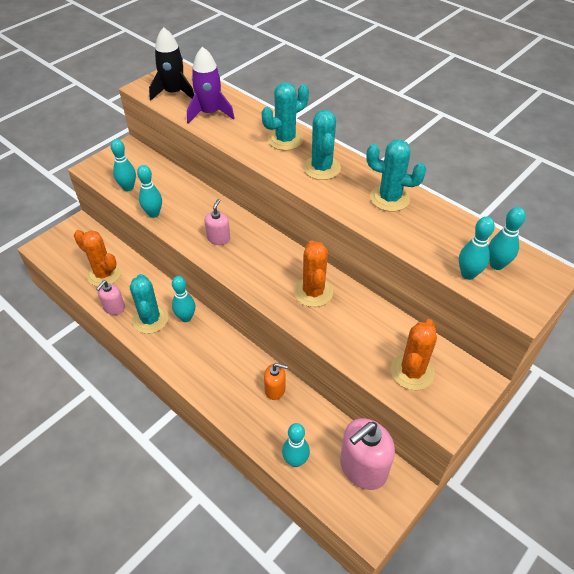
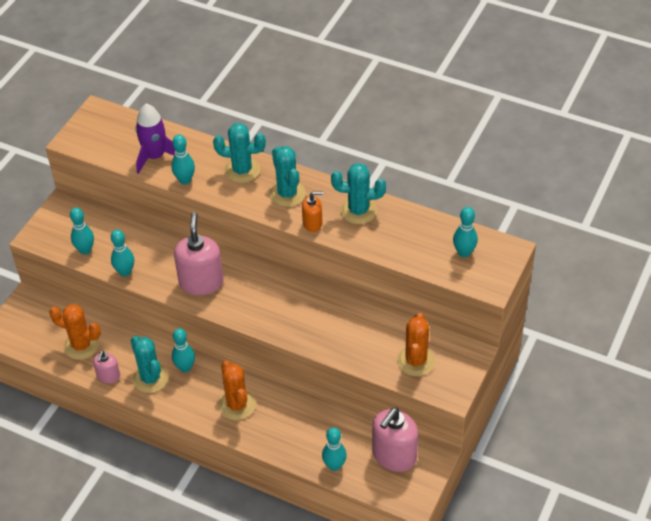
camera: 15 degrees left, 0 degrees up
black rocket [149,27,194,101] -> none
pink soap dispenser [204,199,230,245] -> pink soap dispenser [174,212,224,295], size x1.87
turquoise cactus [262,82,309,151] -> turquoise cactus turned 60 degrees clockwise [213,123,266,183]
orange soap dispenser [264,363,288,400] -> orange soap dispenser moved to [302,192,324,232]
orange cactus [294,240,333,307] -> orange cactus moved to [219,361,255,420]
turquoise bowling pin [459,217,495,280] -> turquoise bowling pin moved to [171,134,195,185]

